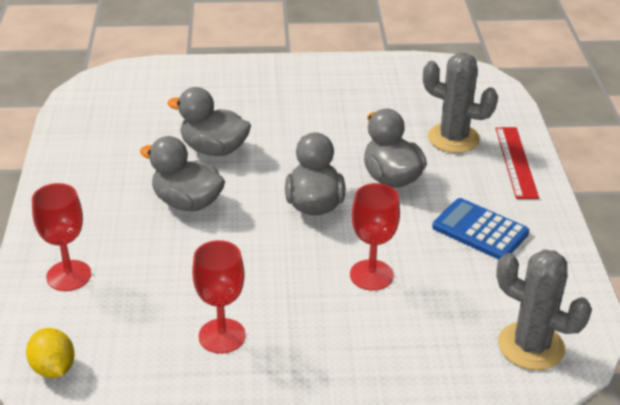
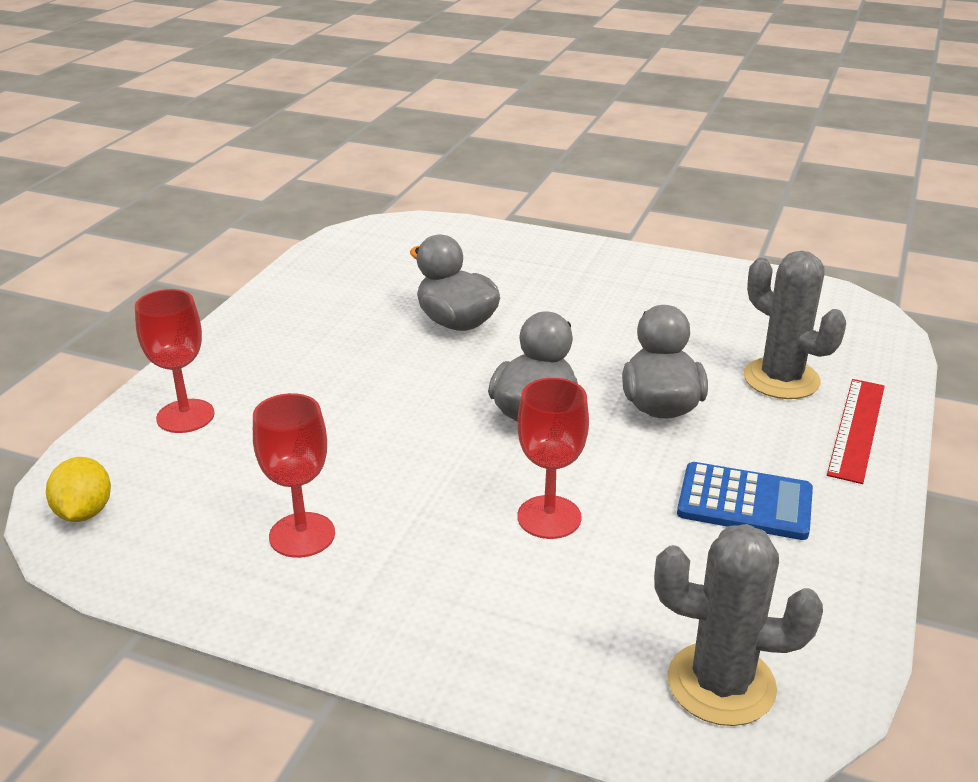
camera: 25 degrees right, 5 degrees down
grey duck [140,136,225,211] -> none
blue calculator [432,198,529,259] -> blue calculator turned 135 degrees clockwise [677,462,813,540]
grey cactus [496,249,592,370] -> grey cactus turned 45 degrees counterclockwise [654,524,823,726]

